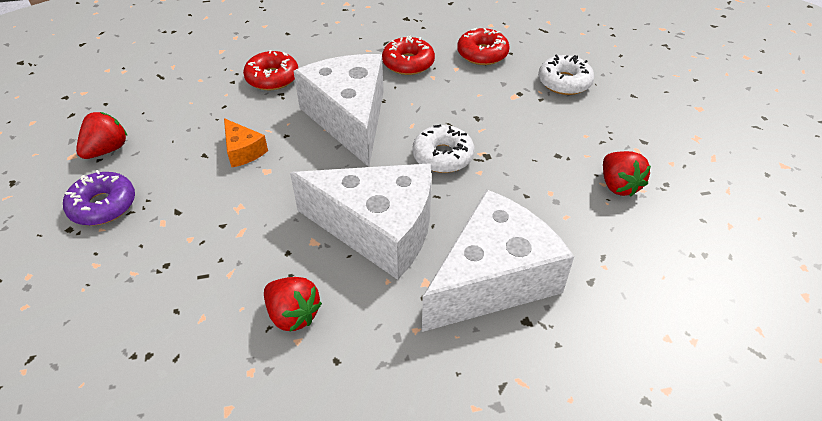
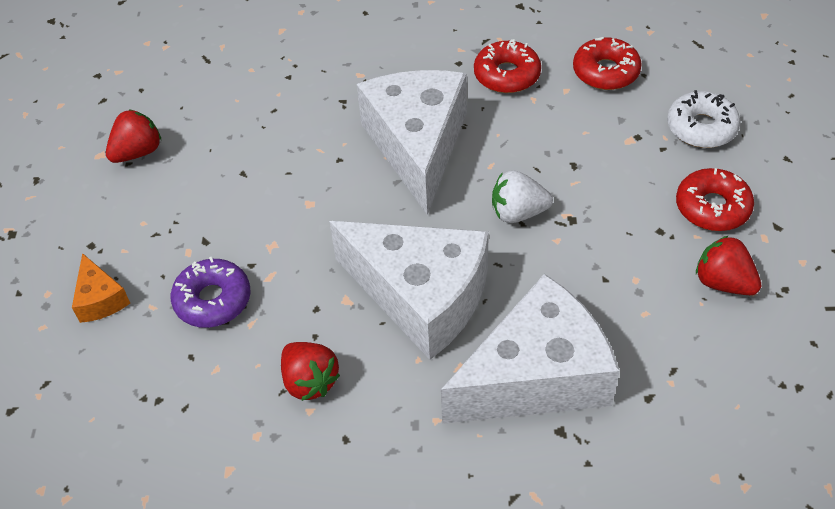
camera: 15 degrees right, 5 degrees up
purple donut [63,170,135,226] -> purple donut moved to [171,257,251,328]
orange cheese [224,118,268,167] -> orange cheese moved to [72,253,130,323]
red donut [243,50,298,90] -> red donut moved to [676,168,754,231]
white donut [412,125,475,173] -> white strawberry [492,170,553,223]
red strawberry [603,151,651,196] -> red strawberry turned 135 degrees clockwise [696,235,761,295]

